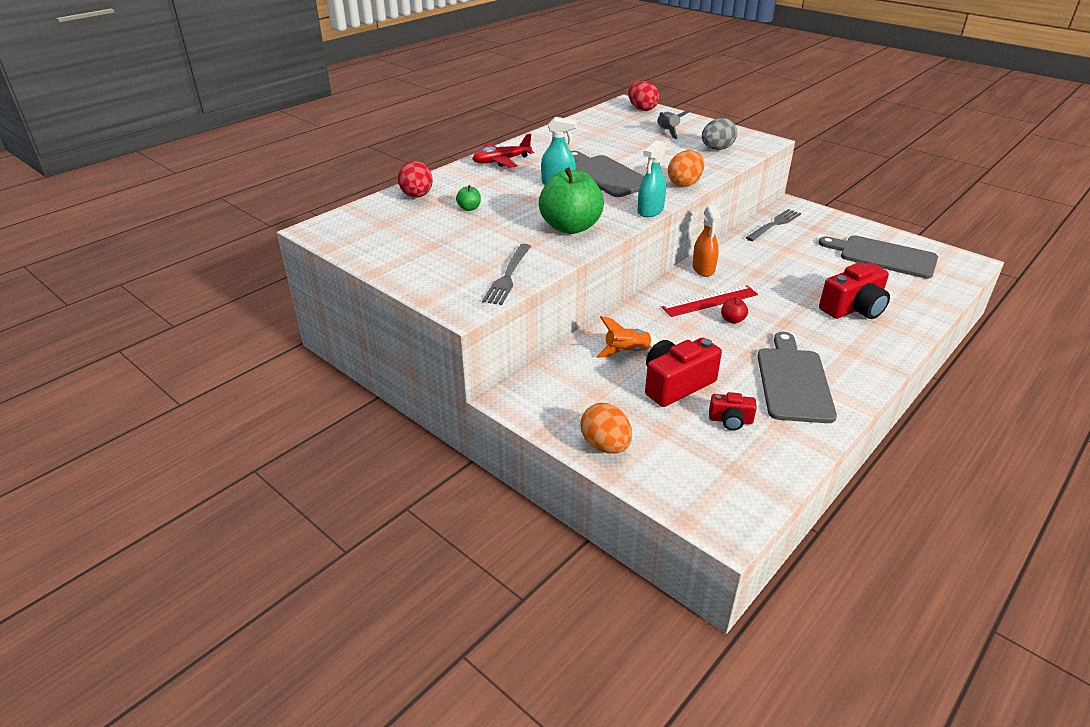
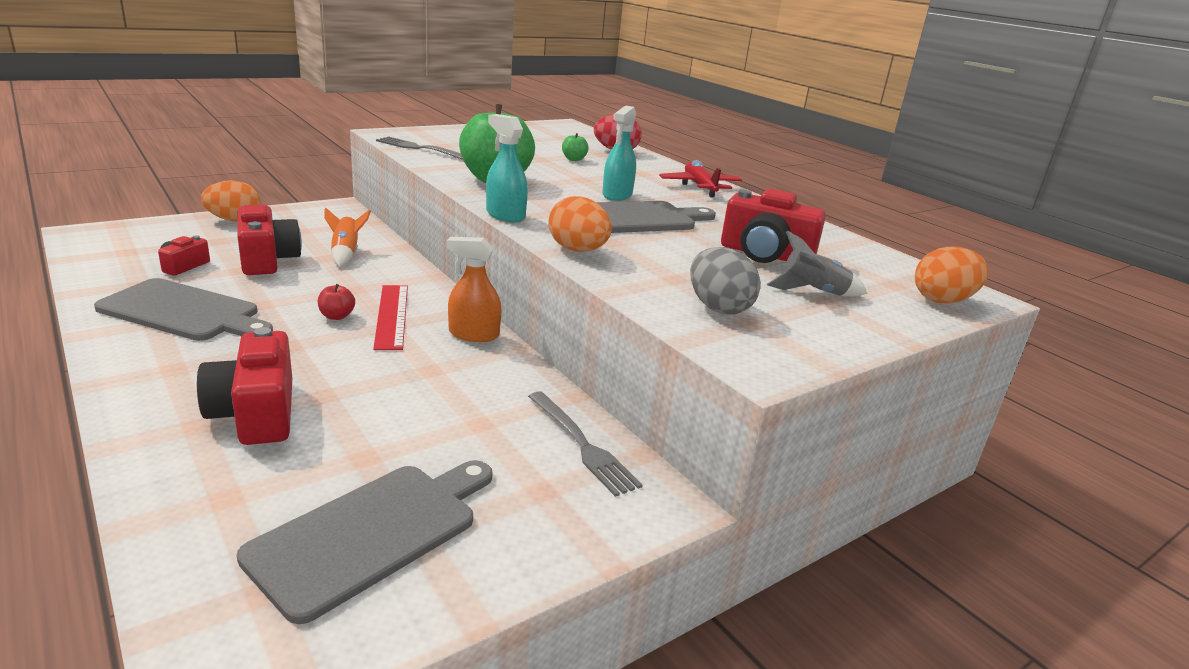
camera: 100 degrees right, 10 degrees down
red egg [628,81,659,111] -> orange egg [915,246,988,304]
none -> red camera [721,189,826,263]

